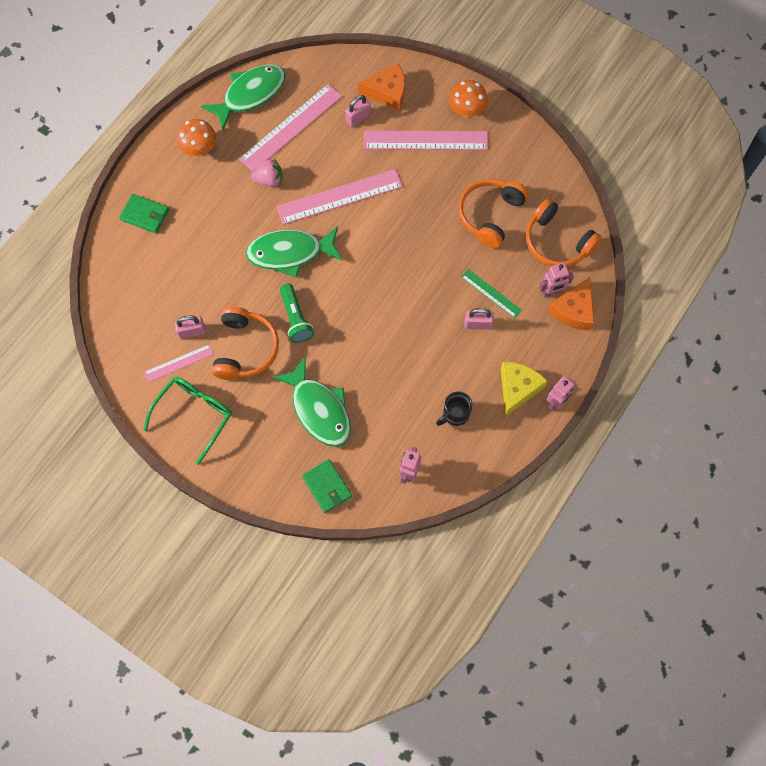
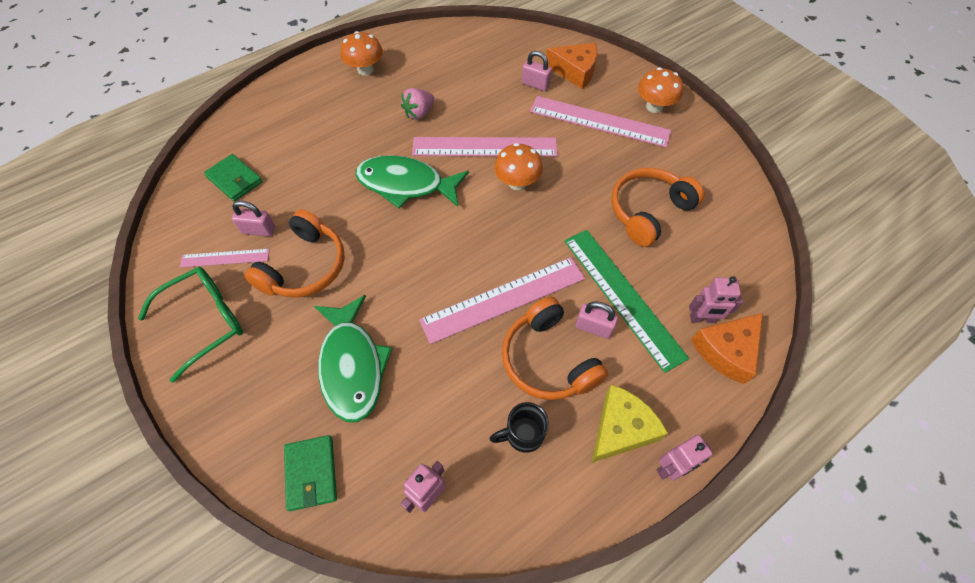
camera: 20 degrees right, 10 degrees down
green wallet [119,194,169,233] -> green wallet moved to [204,154,263,202]
green fish [201,64,286,130] -> none
pink ruler [239,84,342,172] -> pink ruler moved to [419,257,585,344]
pink strawberry [251,159,282,187] -> pink strawberry turned 120 degrees clockwise [401,88,434,119]
green flashlight [280,283,314,343] -> none
pink padlock [345,95,371,127] -> pink padlock turned 45 degrees clockwise [522,51,552,91]
green ruler [461,269,522,318] -> green ruler [564,230,689,373], size x1.90
orange headphones [526,198,602,267] -> orange headphones moved to [502,297,608,400]
none -> orange mushroom [494,143,543,190]

